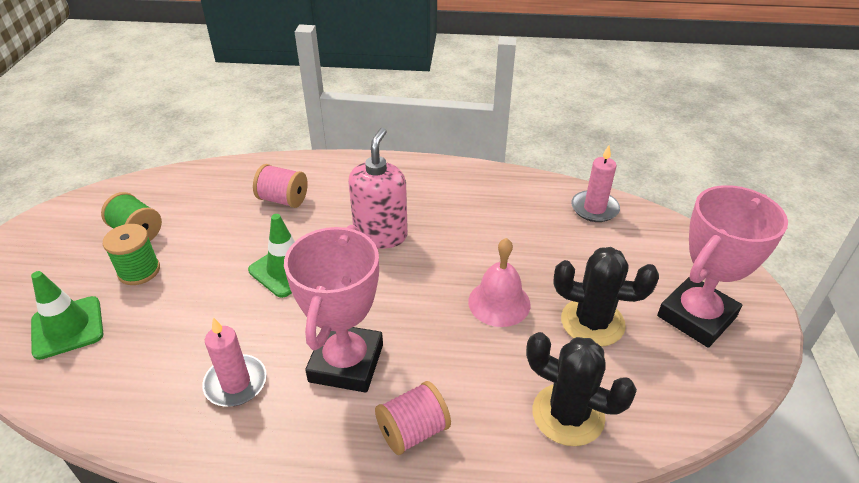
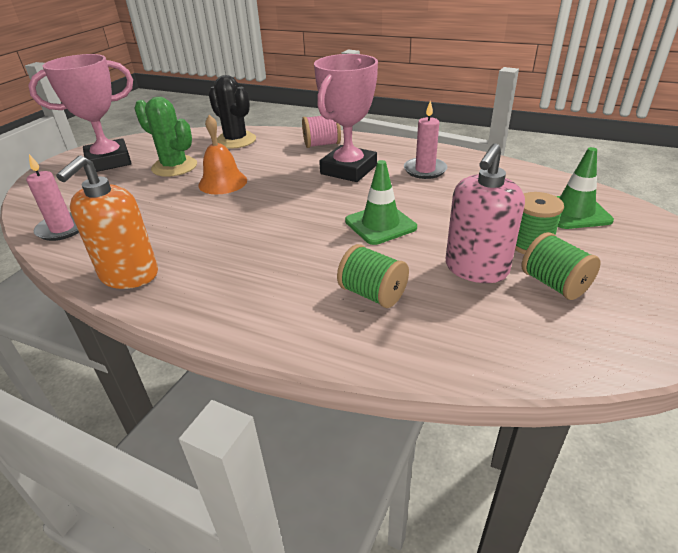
camera: 160 degrees left, 5 degrees down
pink spool [253,164,308,208] -> green spool [337,244,409,308]
pink soap dispenser [348,128,408,249] -> pink soap dispenser moved to [446,144,525,283]
pink bell [468,238,530,327] -> orange bell [198,115,247,194]
black cactus [553,247,659,347] -> green cactus [134,97,197,177]
none -> orange soap dispenser [56,155,158,289]

